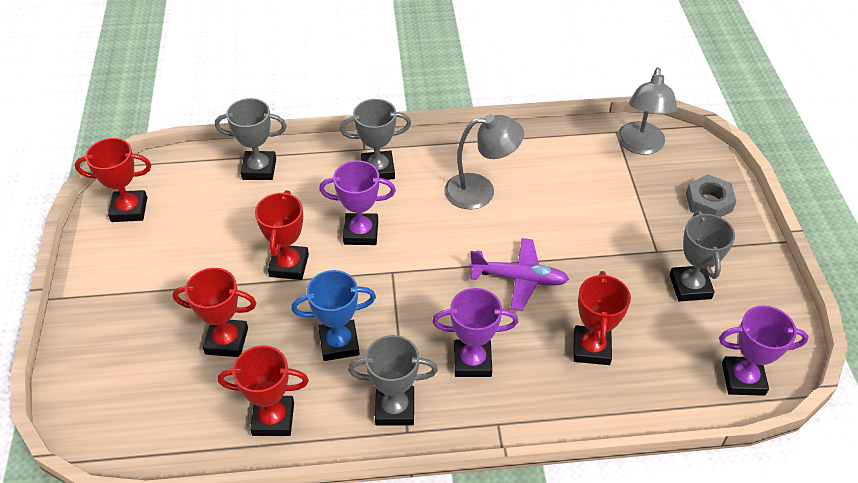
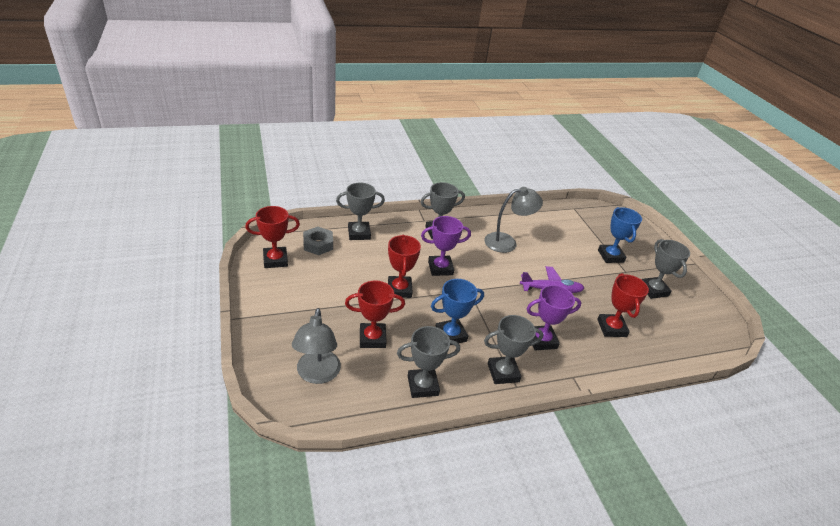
camera: 15 degrees left, 10 degrees down
red trophy [218,345,309,436] -> grey trophy [397,326,460,398]
grey lamp [618,67,677,155] -> grey lamp moved to [292,308,341,384]
grey nut [686,175,736,217] -> grey nut moved to [303,227,333,255]
purple trophy [719,306,809,396] -> none
none -> blue trophy [598,207,642,263]

